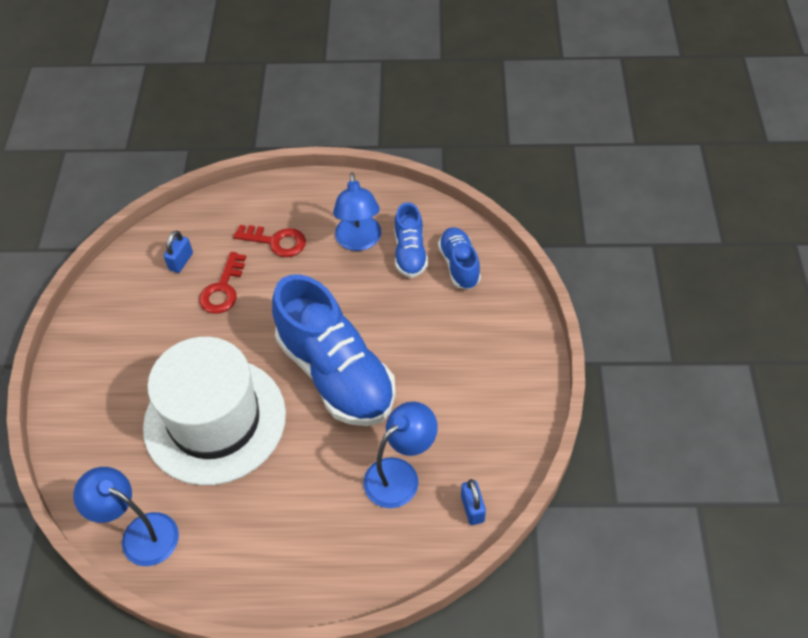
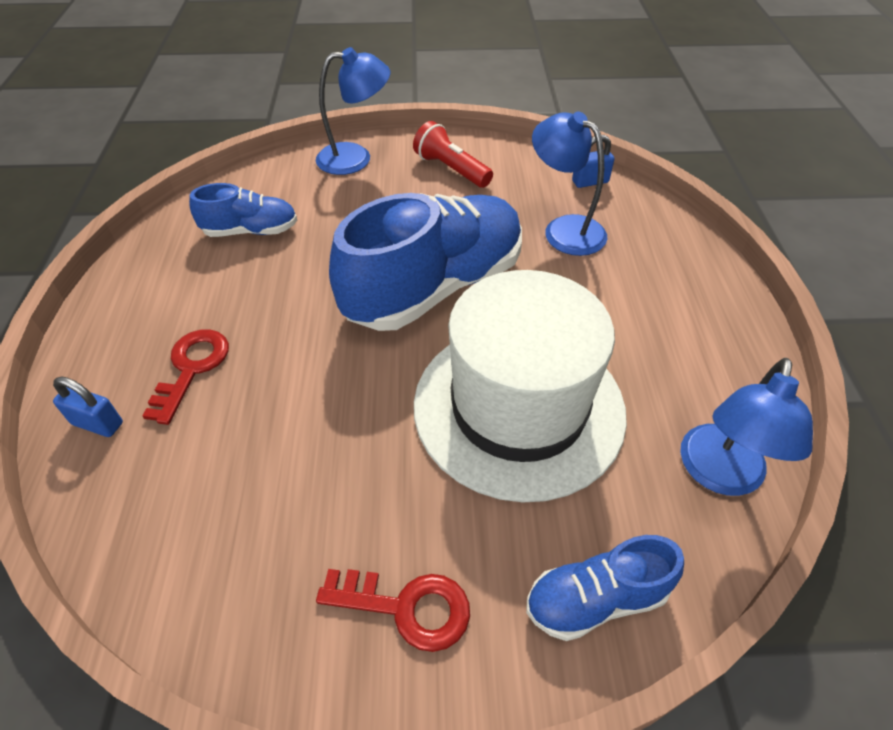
camera: 95 degrees left, 5 degrees down
blue padlock [164,231,193,273] -> blue padlock moved to [53,377,123,437]
red key [199,252,246,314] -> red key moved to [316,569,470,652]
blue lamp [333,173,381,251] -> blue lamp moved to [316,47,390,175]
blue shoe [438,227,481,289] -> blue shoe moved to [526,535,684,641]
none -> red flashlight [413,121,493,188]

